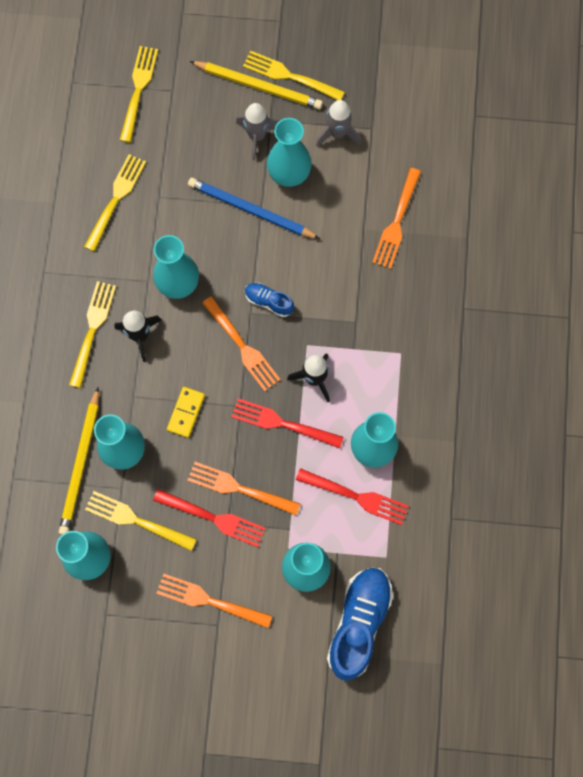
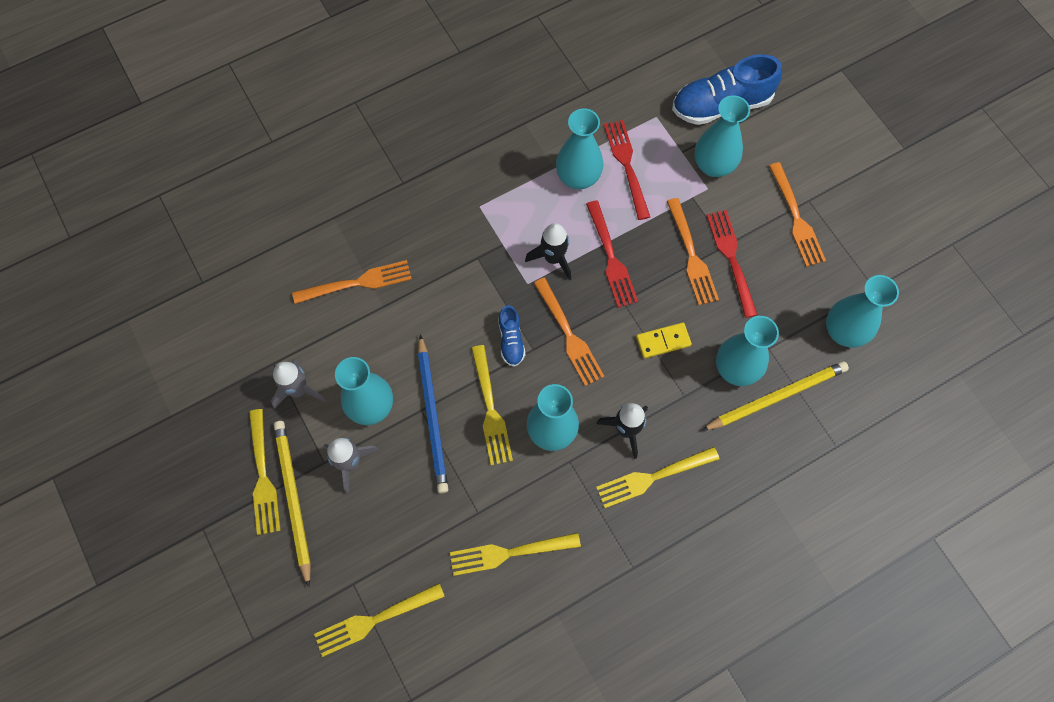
camera: 125 degrees left, 5 degrees down
yellow fork [85,491,197,551] -> yellow fork moved to [471,345,513,465]
orange fork [202,296,281,392] -> orange fork turned 135 degrees clockwise [534,278,604,386]

